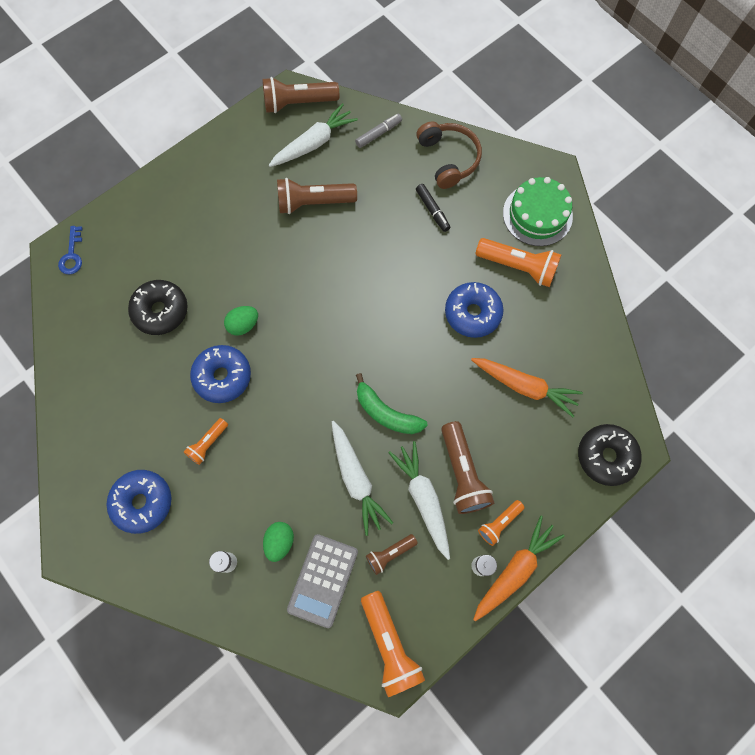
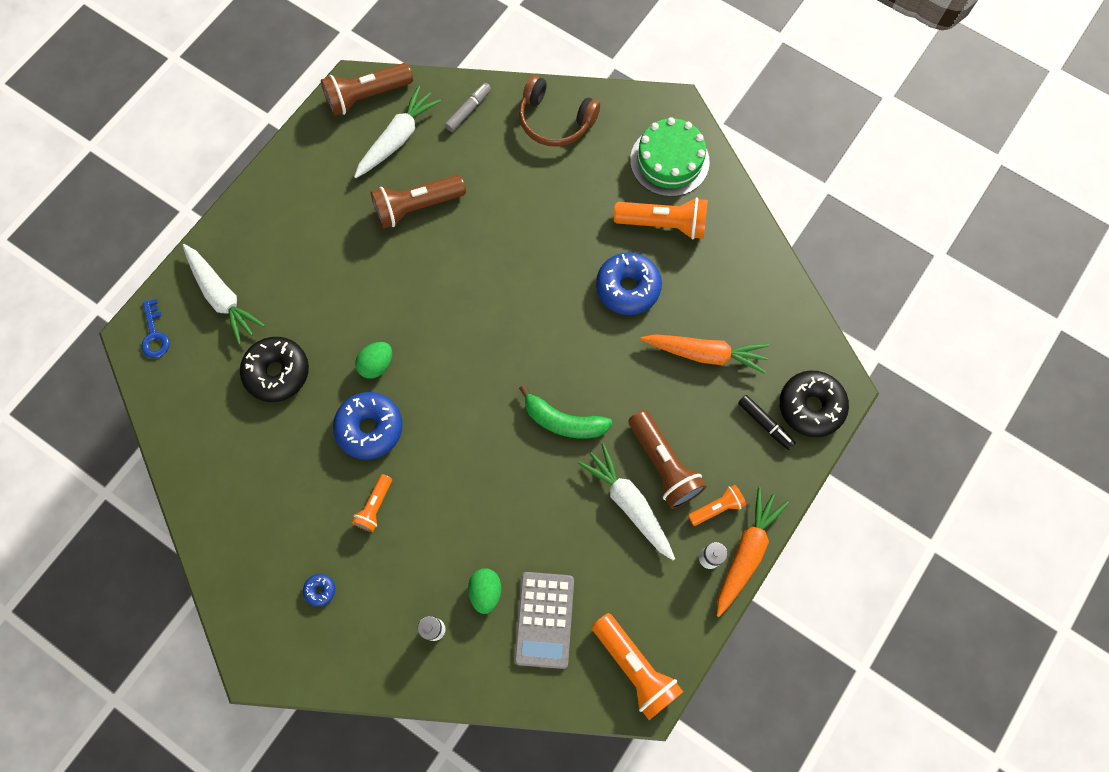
camera: 15 degrees left, 0 degrees up
blue donut [107,470,171,534] -> blue donut [303,574,335,606], size x0.45
white carrot [332,421,393,536] -> white carrot moved to [183,244,265,344]
brown flashlight [366,534,418,575] -> none
brown headphones [416,121,482,189] -> brown headphones turned 150 degrees clockwise [519,75,600,147]
black marker [416,184,450,232] -> black marker moved to [738,395,796,450]
orange flashlight [478,500,525,546] -> orange flashlight turned 150 degrees counterclockwise [688,485,746,526]

